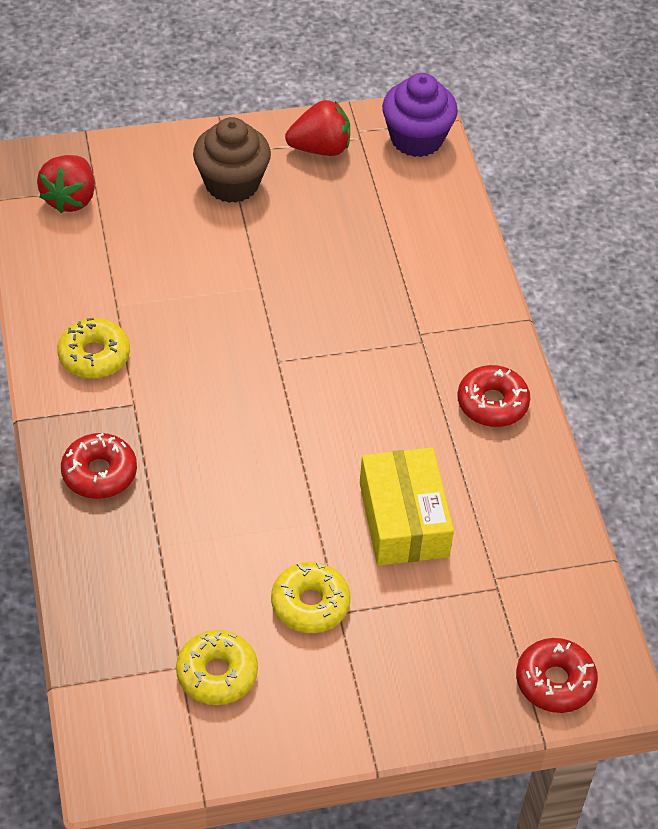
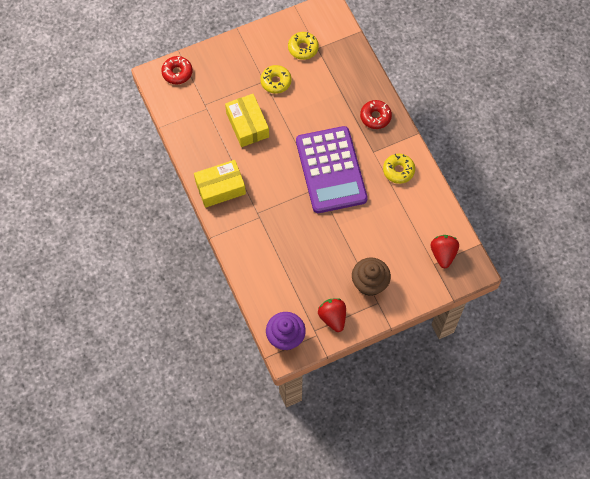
camera: 170 degrees right, 15 degrees up
red strawberry [285,100,350,156] -> red strawberry turned 90 degrees clockwise [318,298,346,332]
red donut [458,365,530,427] -> yellow box [194,160,246,208]
none -> purple calculator [296,126,368,213]

